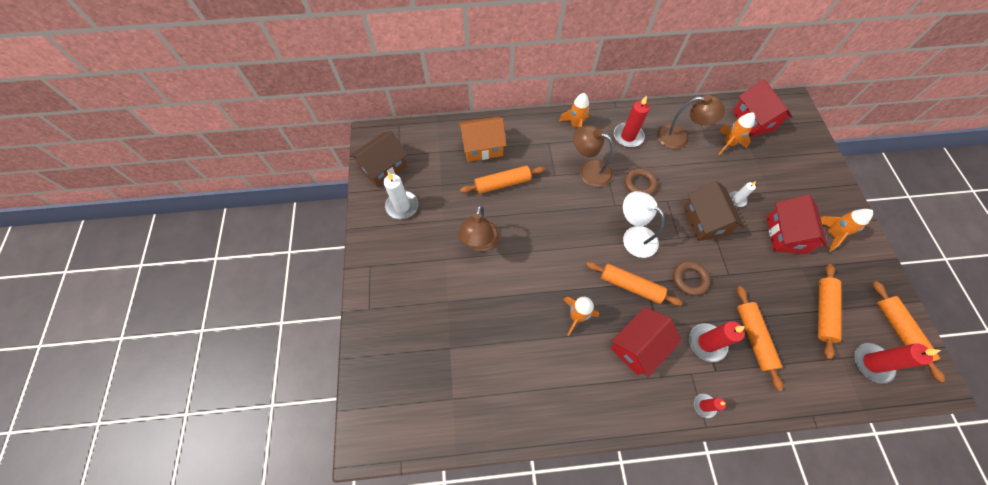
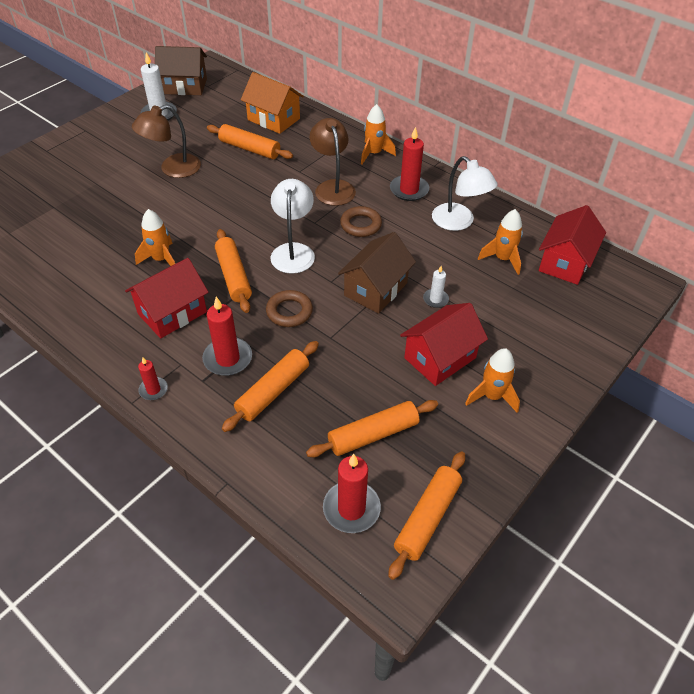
camera: 45 degrees right, 15 degrees down
red house [610,307,681,377] -> red house turned 45 degrees counterclockwise [125,258,209,338]
brown lamp [657,95,725,149] -> white lamp [432,156,497,231]

